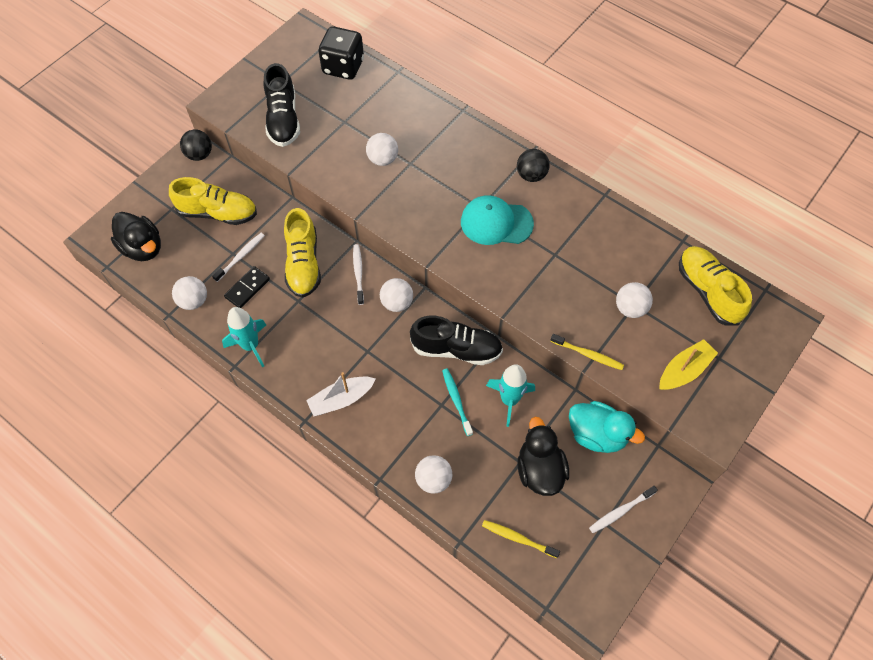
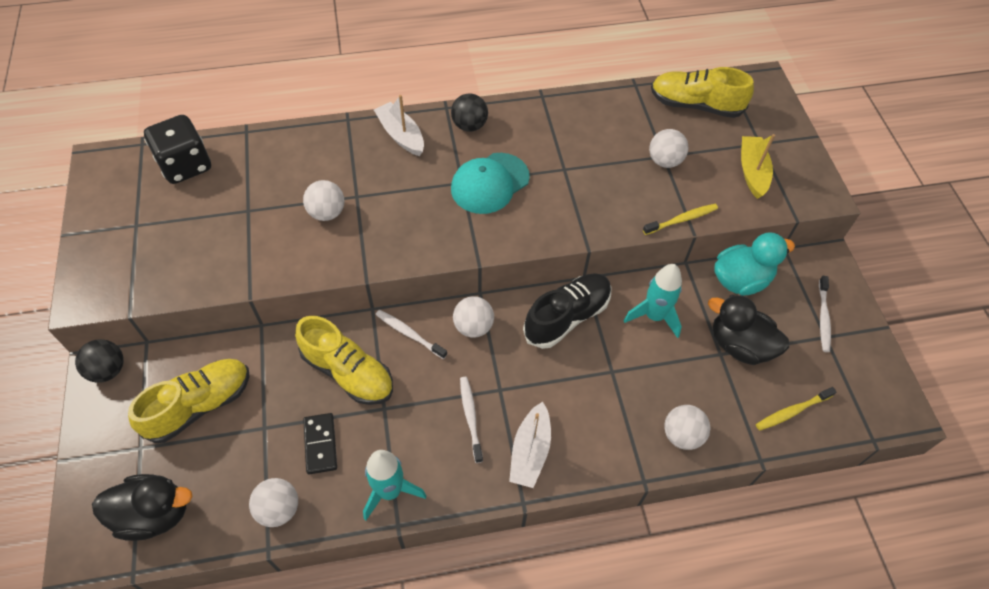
camera: 50 degrees left, 5 degrees down
white toothbrush [212,233,265,282] -> white toothbrush moved to [460,377,483,463]
black shoe [264,63,300,147] -> none
turquoise toothbrush [442,369,473,436] -> none
none -> white boat [374,95,424,156]

